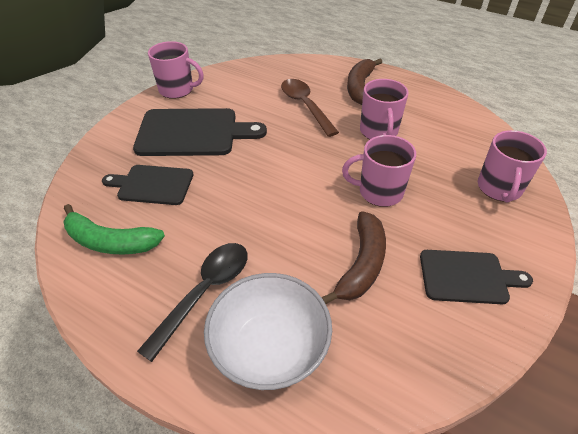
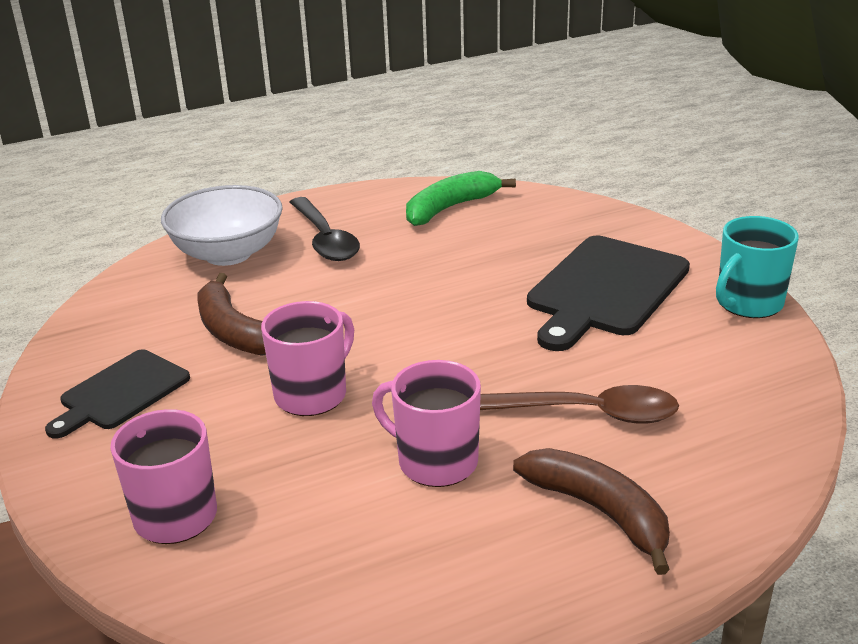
camera: 125 degrees right, 15 degrees down
black cutting board [102,165,194,205] -> none
pink mug [148,41,204,99] -> turquoise mug [716,216,799,318]

